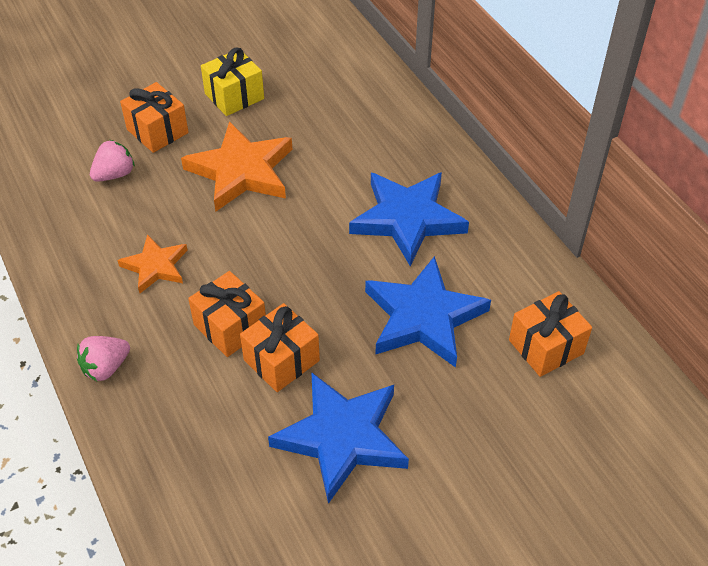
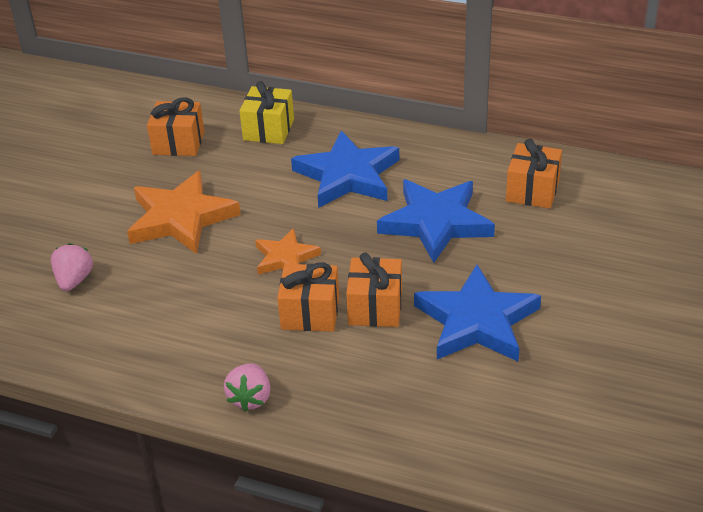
camera: 40 degrees left, 10 degrees down
orange star [117,234,188,293] -> orange star moved to [255,228,321,274]
orange gift [120,82,189,153] -> orange gift moved to [147,97,204,156]
yellow gift [201,47,264,116] -> yellow gift moved to [240,81,294,144]

